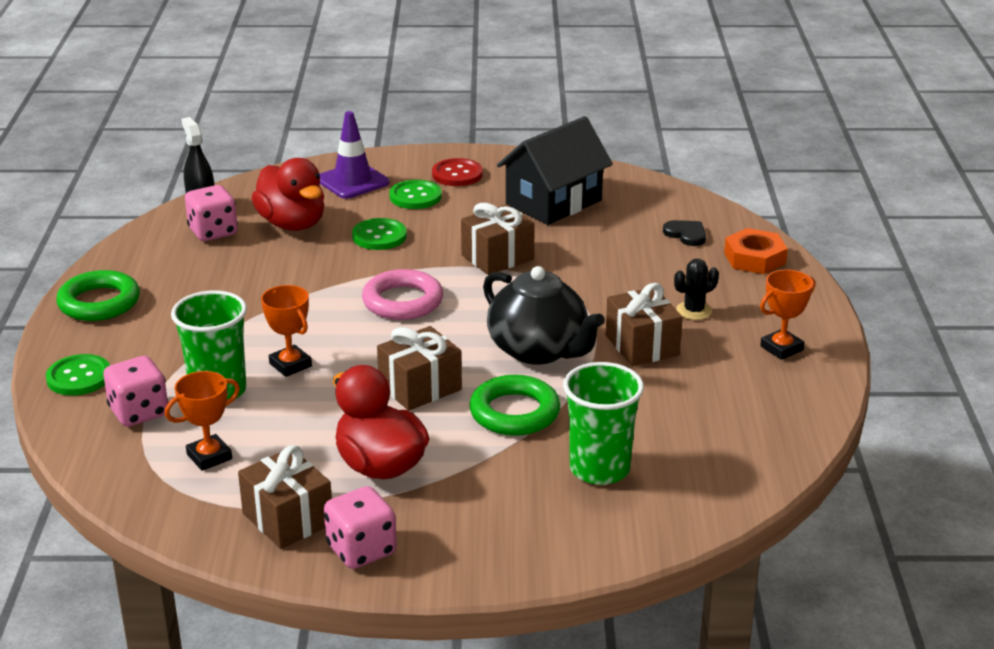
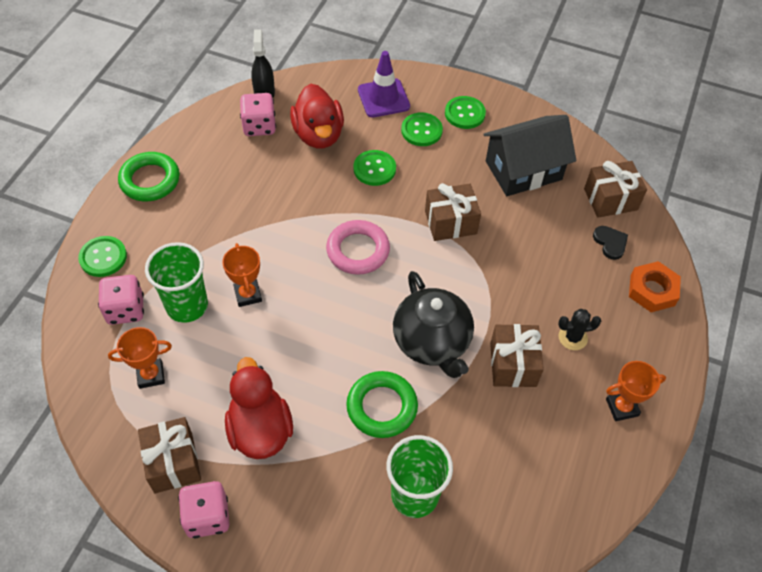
camera: 20 degrees right, 25 degrees up
brown gift [377,326,462,411] -> brown gift moved to [584,161,647,218]
red button [432,158,483,186] -> green button [445,96,486,129]

